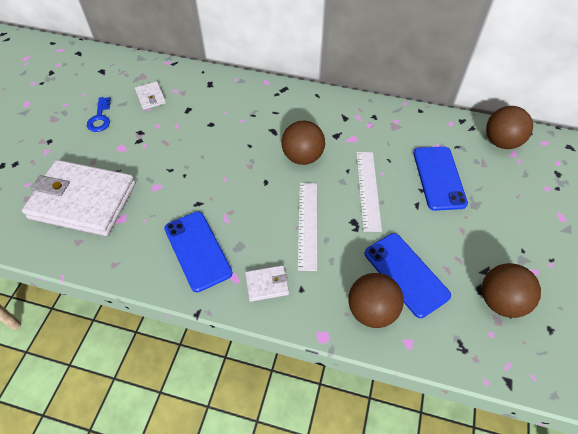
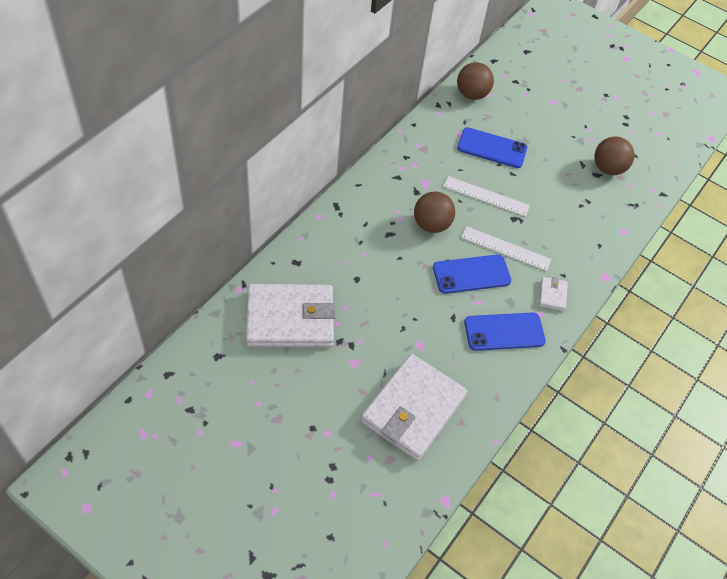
camera: 75 degrees left, 0 degrees up
blue key [87,97,111,132] -> none
white wallet [135,81,166,110] -> white wallet [246,284,336,347], size x2.43
brown ball [348,273,404,328] -> none
blue phone [365,233,451,318] -> blue phone moved to [433,254,511,294]

